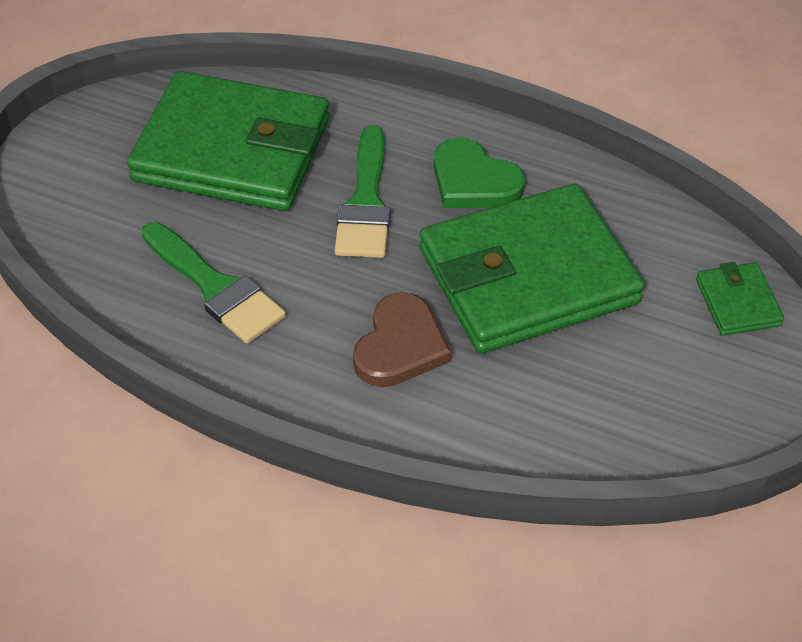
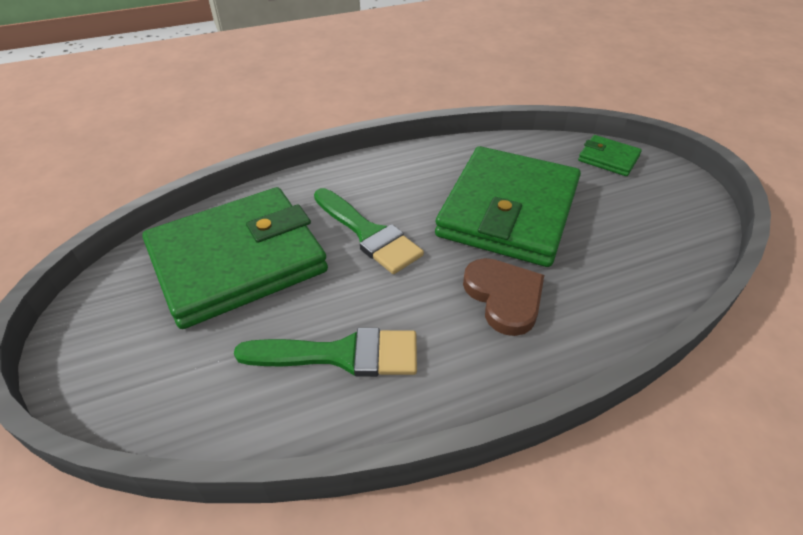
camera: 45 degrees left, 5 degrees down
green heart [434,138,525,208] -> none

